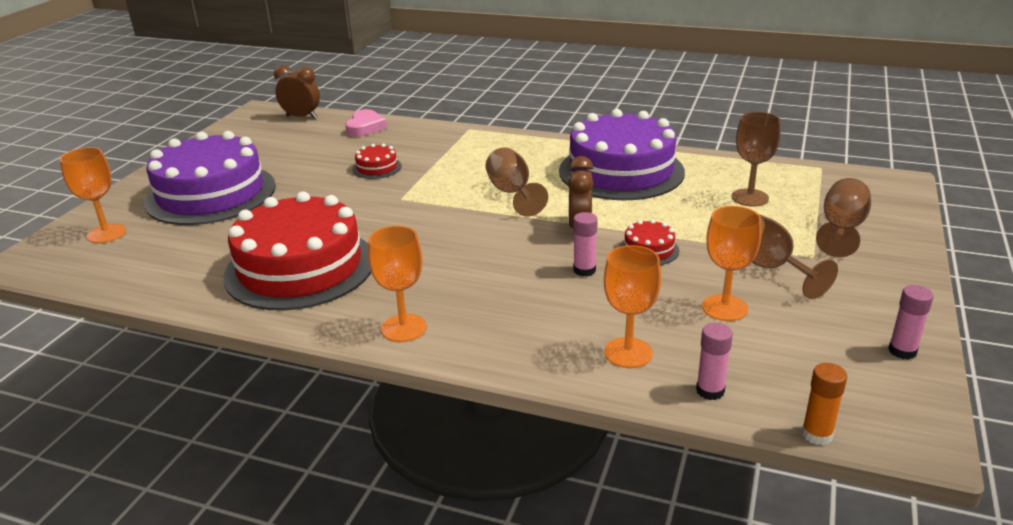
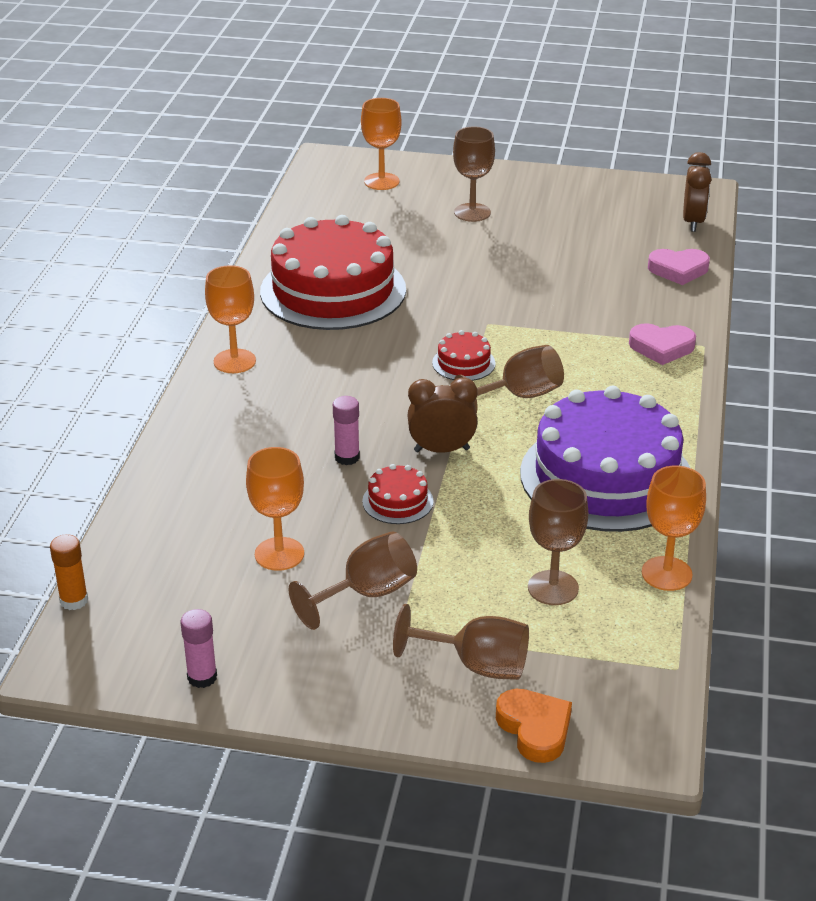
camera: 80 degrees right, 5 degrees up
purple cake [144,131,276,225] -> brown goblet [453,127,495,222]
red cake [352,144,402,179] -> red cake moved to [432,330,496,381]
orange goblet [604,245,661,368] -> orange goblet moved to [642,466,706,591]
pink glue stick [696,323,733,400] -> none
none -> orange heart [496,689,572,763]
none -> pink heart [629,323,696,365]

